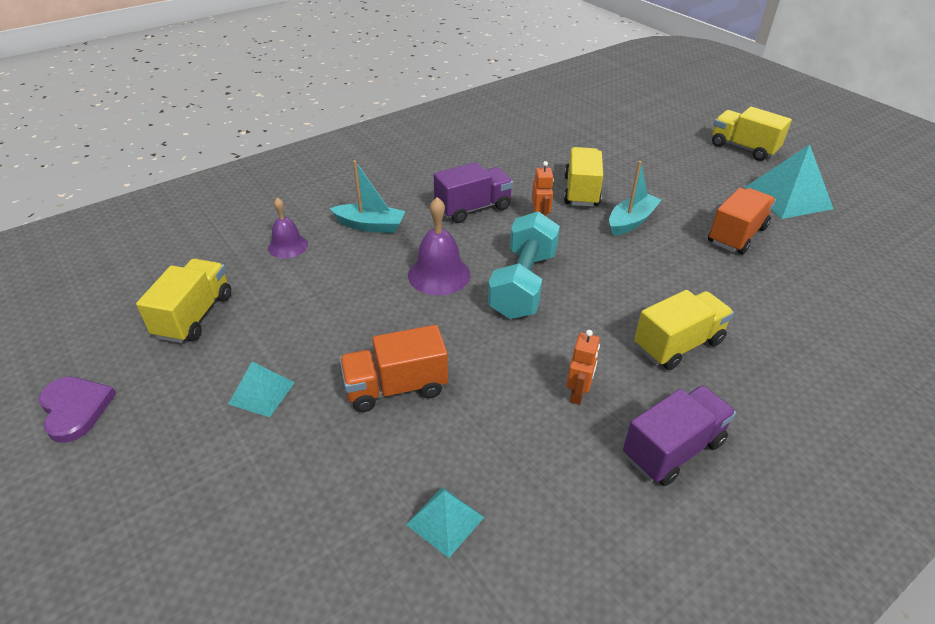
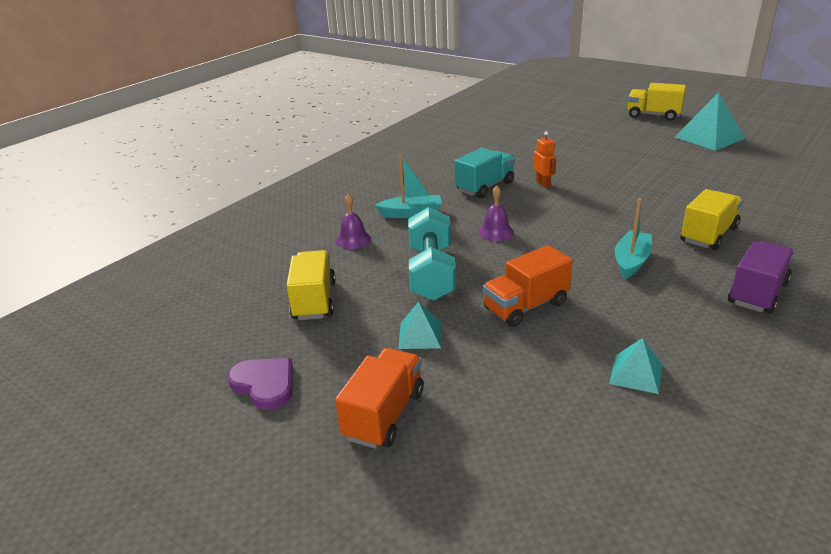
camera: 15 degrees left, 10 degrees down
purple bell [408,197,470,295] -> purple bell [478,185,514,241], size x0.66
purple truck [434,162,513,223] -> turquoise truck [455,148,515,198]
turquoise dumbbell [488,211,560,319] -> turquoise dumbbell moved to [408,207,456,301]
yellow truck [564,147,603,207] -> none
orange robot [566,330,600,405] -> none
turquoise boat [609,161,661,236] -> turquoise boat moved to [615,198,652,279]
orange truck [708,188,776,254] -> orange truck moved to [335,348,424,449]

